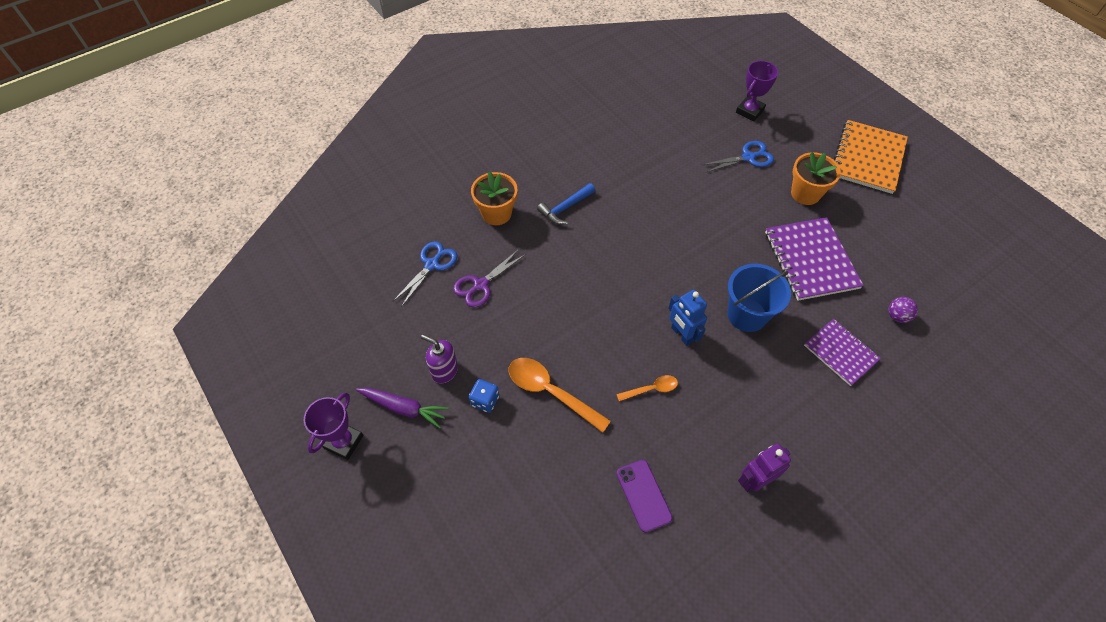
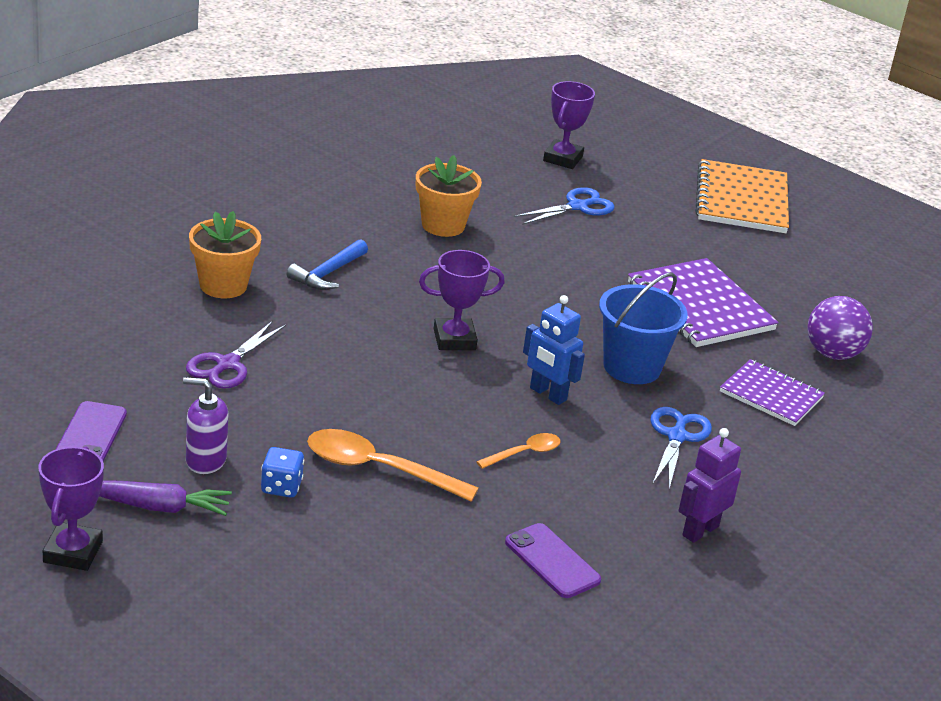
camera: 20 degrees left, 25 degrees down
blue scissors [393,241,458,307] -> blue scissors moved to [651,407,712,489]
orange flower pot [791,152,841,205] -> orange flower pot moved to [416,155,482,237]
purple ball [889,297,918,323] -> purple ball [807,296,873,360], size x1.71
none -> purple phone [55,401,127,462]
none -> purple trophy [419,250,505,350]

